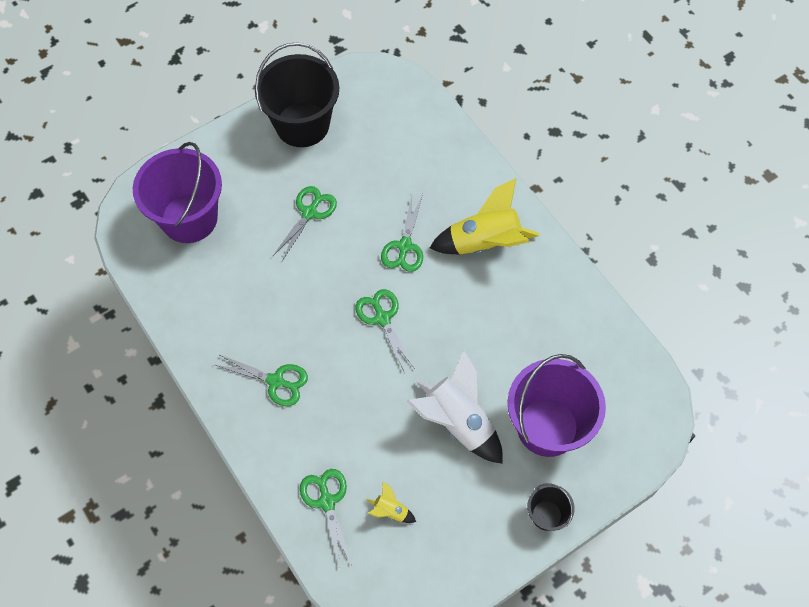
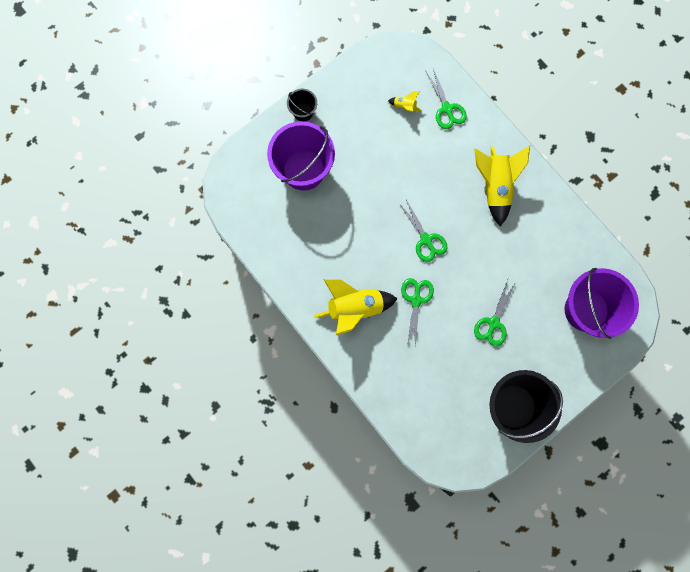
camera: 175 degrees right, 15 degrees up
green scissors [215,354,308,406] -> yellow rocket [474,146,530,226]
white rocket [406,350,503,464] -> none

